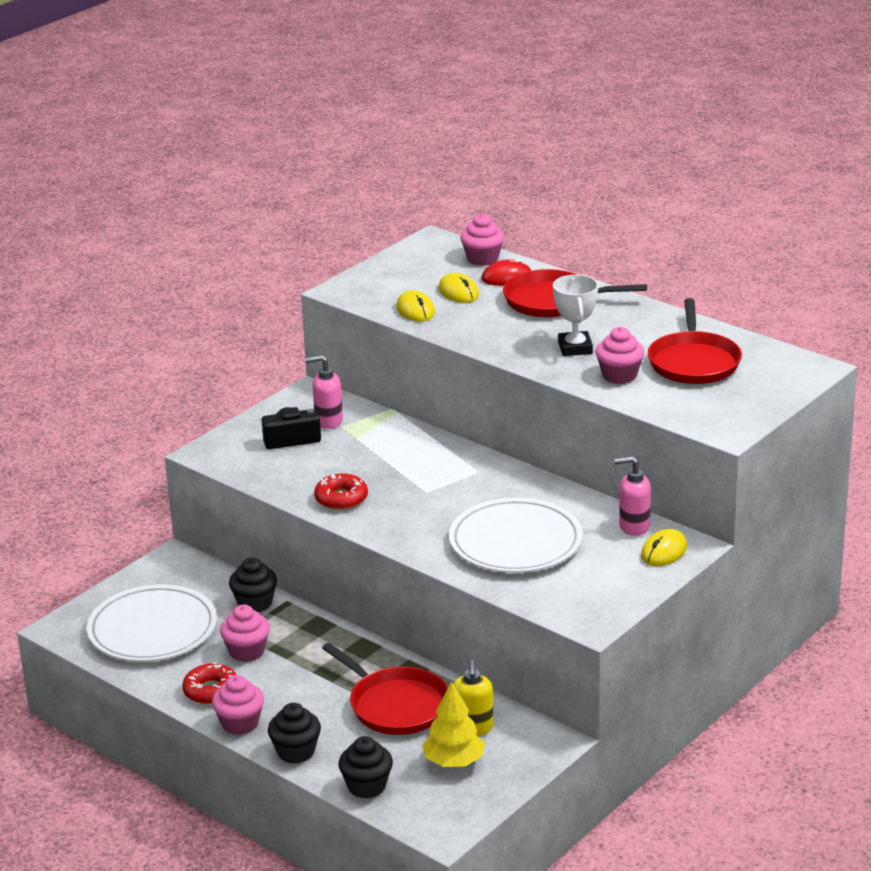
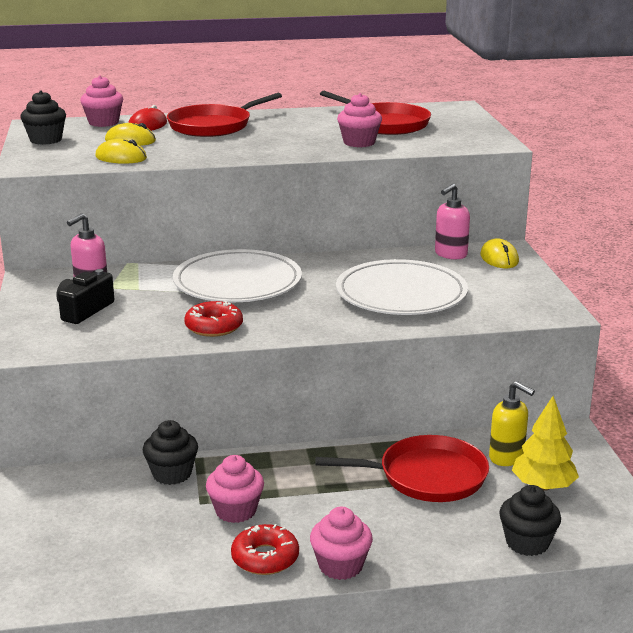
camera: 50 degrees left, 5 degrees down
white plate [87,584,217,662] -> white plate moved to [173,249,302,302]
black cupcake [268,703,321,764] -> black cupcake moved to [20,91,66,145]
white trophy [553,275,598,356] -> none

